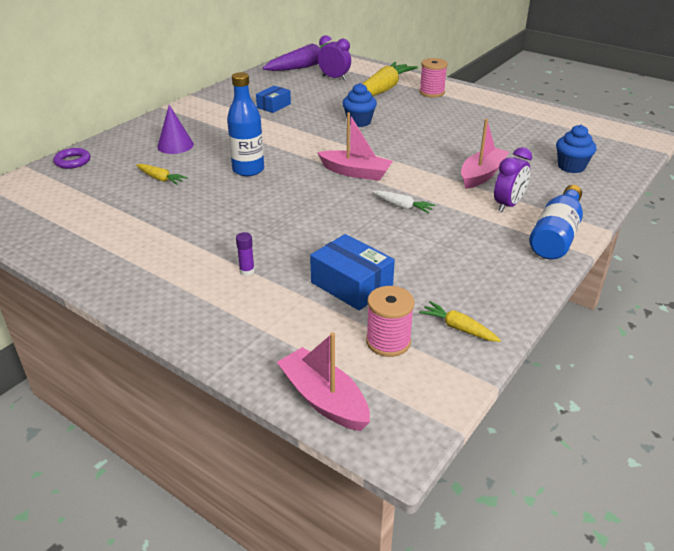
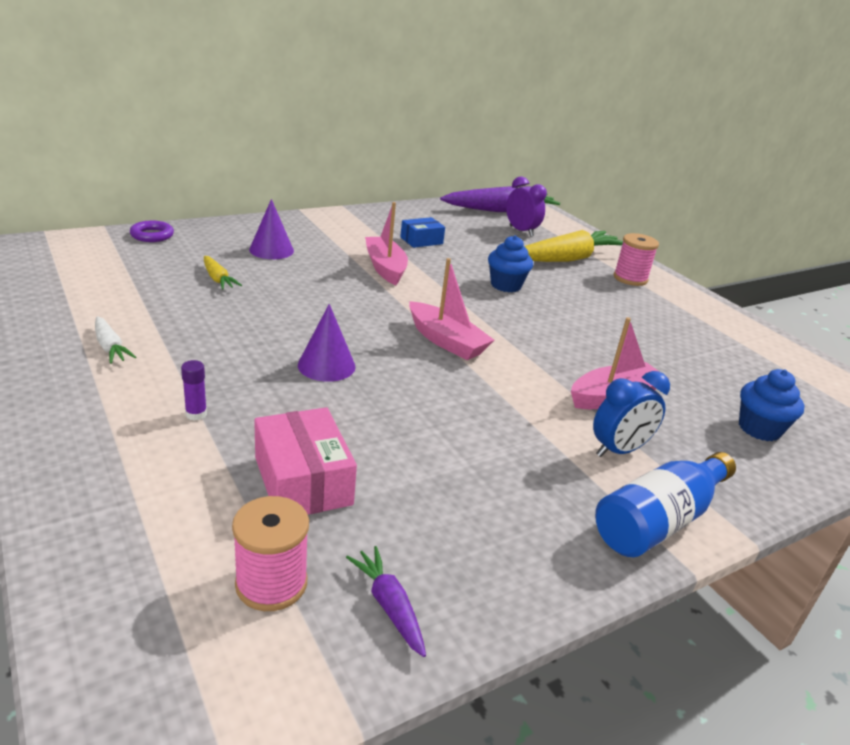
camera: 20 degrees right, 5 degrees down
blue bottle [227,72,264,176] -> none
pink boat [277,332,370,431] -> pink boat moved to [365,202,408,285]
blue box [310,234,395,310] -> pink box [254,407,357,514]
white carrot [372,190,435,214] -> white carrot moved to [95,316,136,364]
yellow carrot [419,301,501,342] -> purple carrot [346,546,426,657]
purple clock [494,147,532,212] -> blue clock [593,371,670,457]
none -> purple cone [298,304,356,382]

